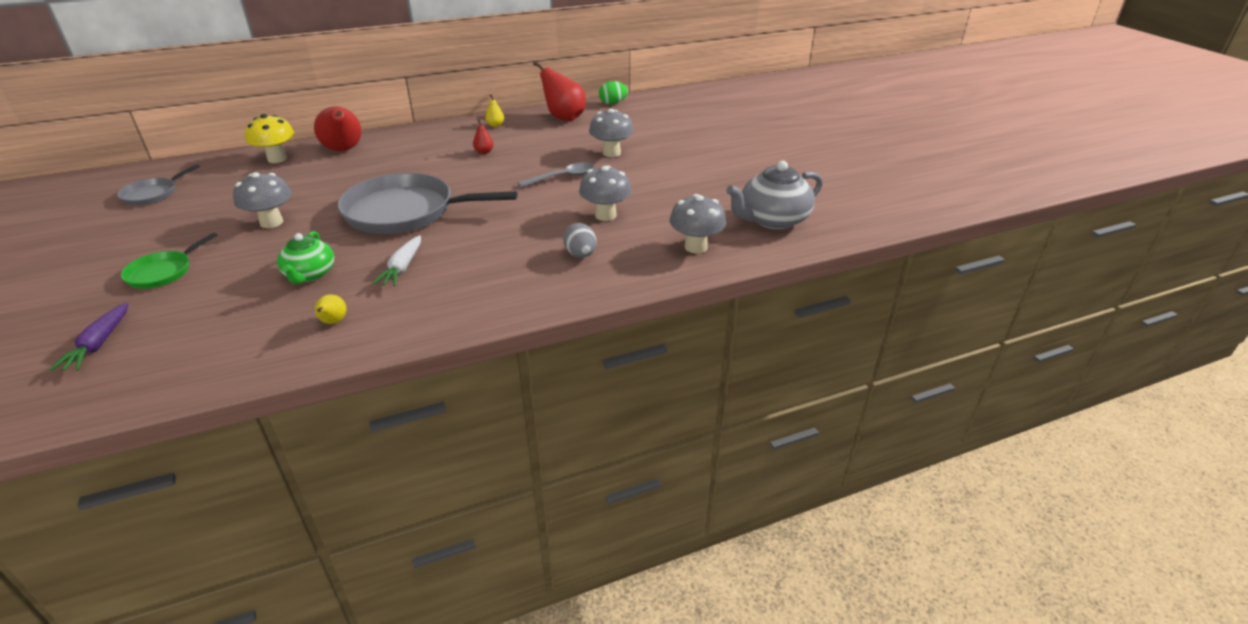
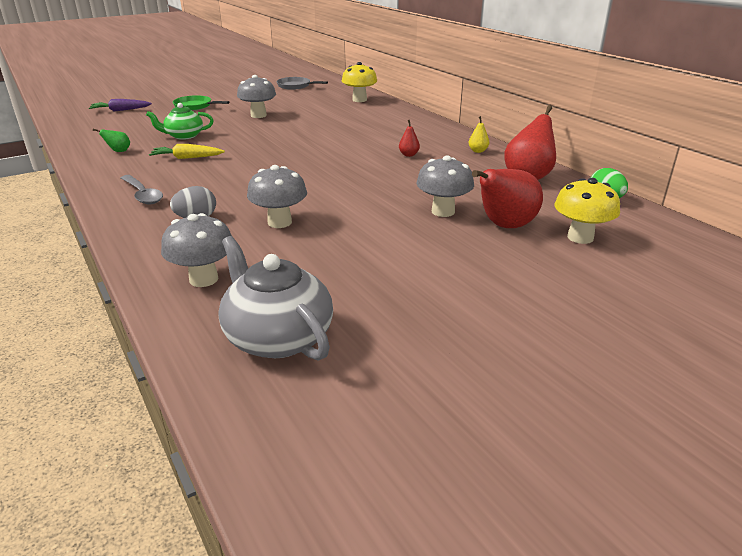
camera: 80 degrees right, 5 degrees down
red pear [314,106,361,151] -> red pear moved to [472,169,543,228]
yellow pear [315,294,346,324] -> green pear [93,129,130,152]
grey pan [337,173,517,234] -> none
white carrot [372,235,421,286] -> yellow carrot [149,144,225,159]
grey spoon [518,162,594,188] -> grey spoon moved to [121,175,163,204]
none -> yellow mushroom [554,178,620,244]

